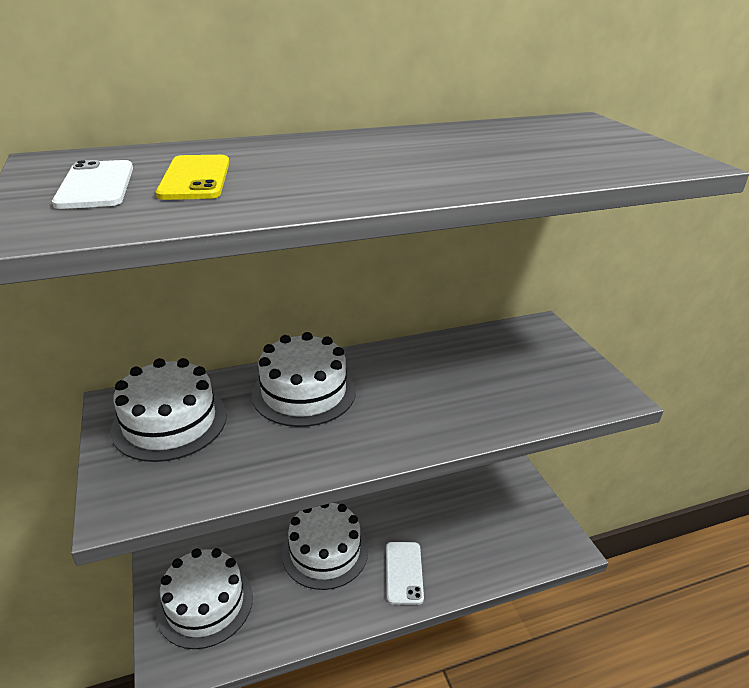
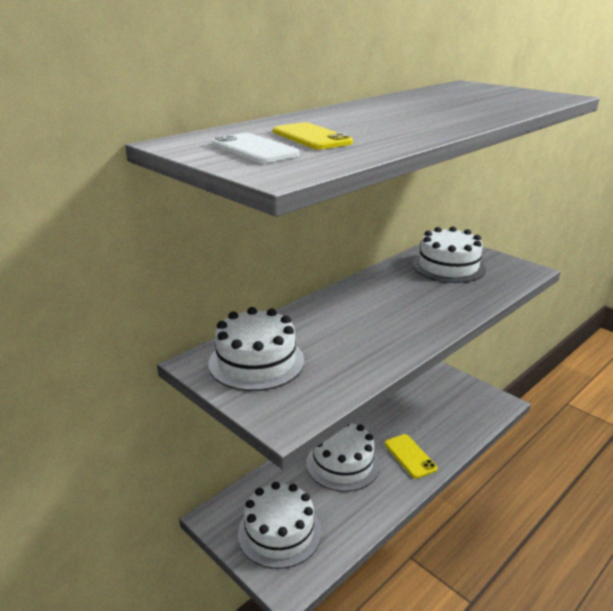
camera: 25 degrees left, 5 degrees down
white cake [252,332,356,427] -> white cake moved to [413,226,486,283]
white phone [386,542,424,605] -> yellow phone [384,434,437,479]

